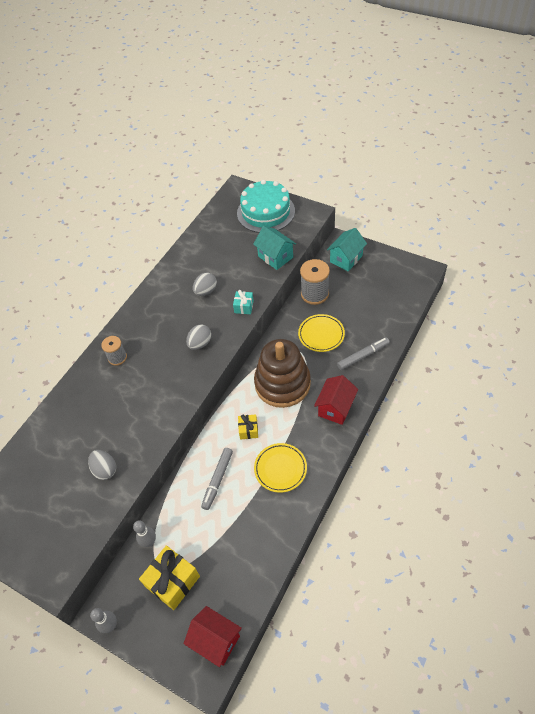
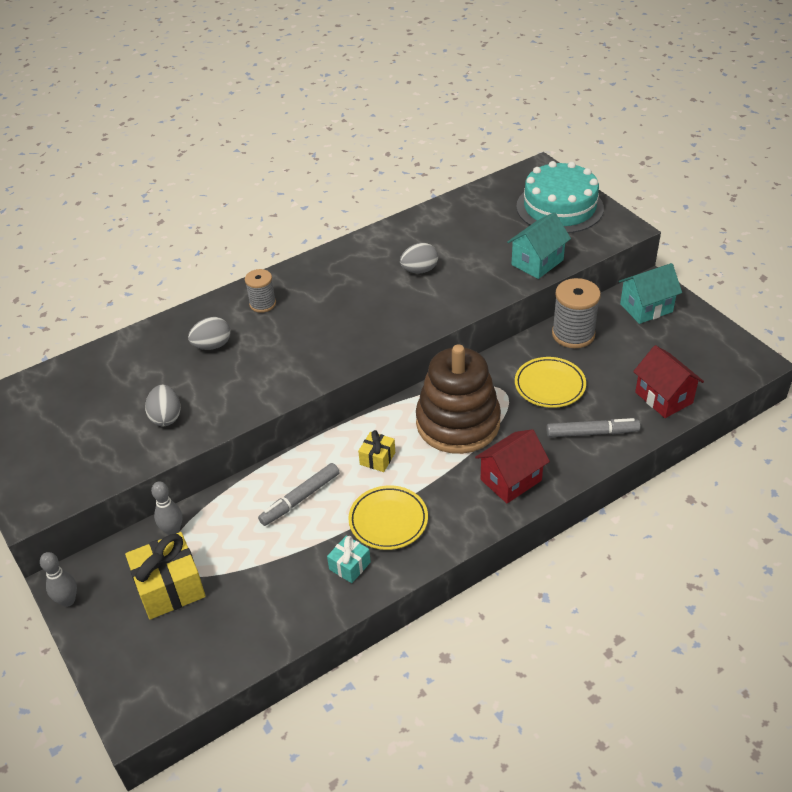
camera: 25 degrees right, 10 degrees down
red house [184,606,242,667] -> red house moved to [633,345,704,418]
grey egg [186,324,211,350] -> grey egg moved to [188,317,231,350]
turquoise gift [233,290,254,314] -> turquoise gift moved to [327,535,371,583]
turquoise house [253,226,296,270] -> turquoise house turned 60 degrees clockwise [507,212,571,279]

